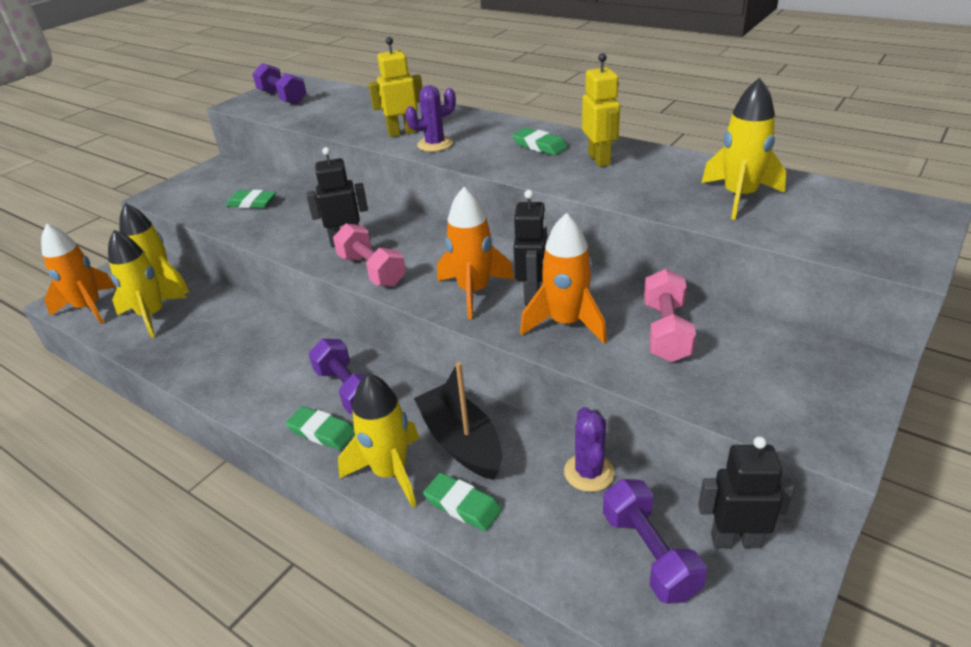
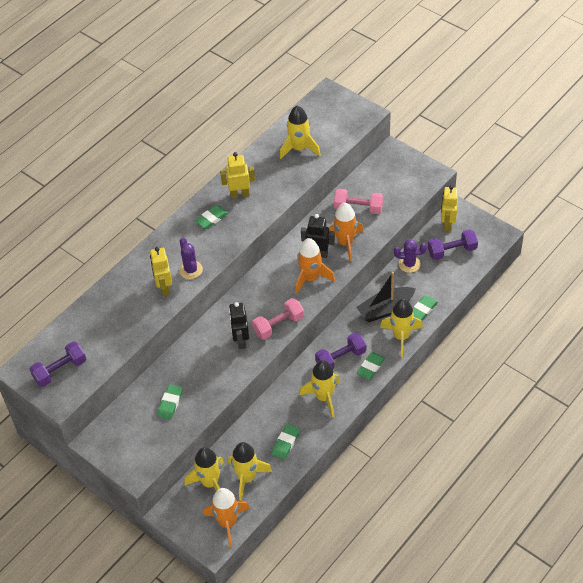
camera: 85 degrees left, 15 degrees up
black robot [698,436,795,548] -> yellow robot [441,185,458,232]
none -> green eraser [272,424,300,460]
none -> yellow rocket [299,360,341,418]

